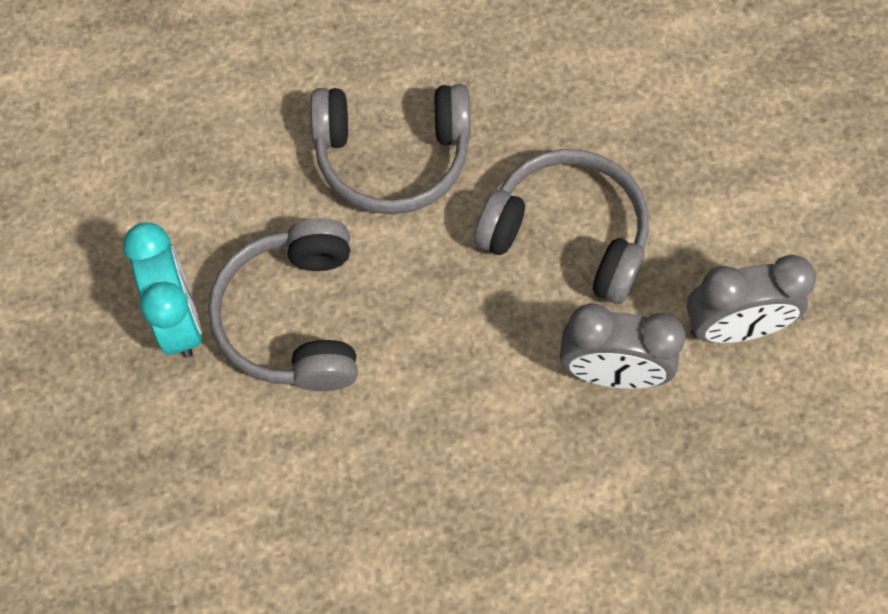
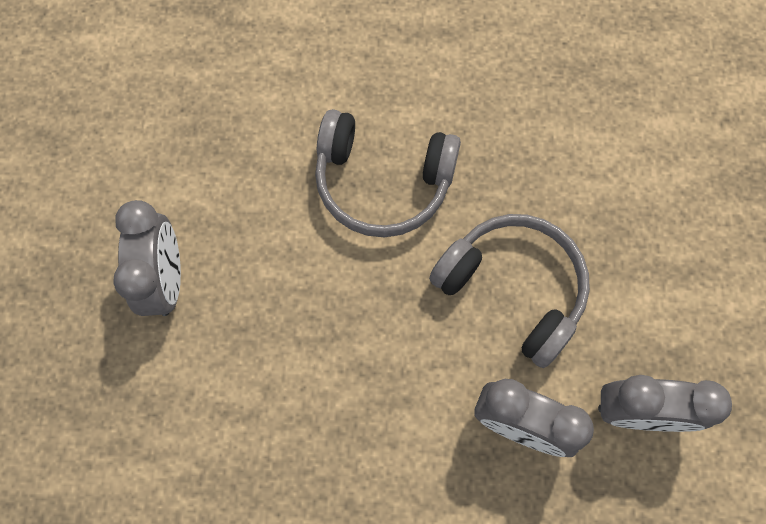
camera: 15 degrees right, 5 degrees up
turquoise clock [123,223,202,358] -> grey clock [113,200,181,316]
grey headphones [208,218,358,391] -> none

